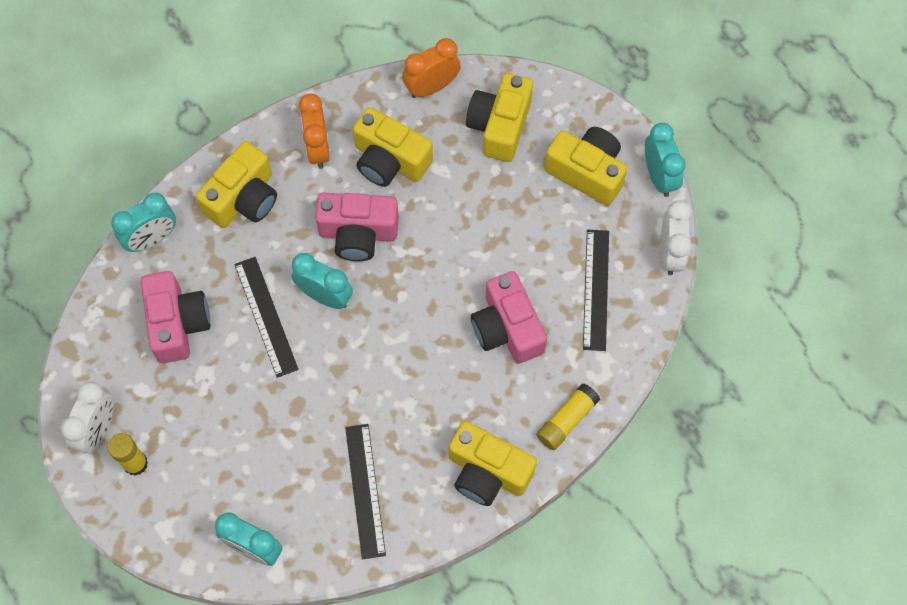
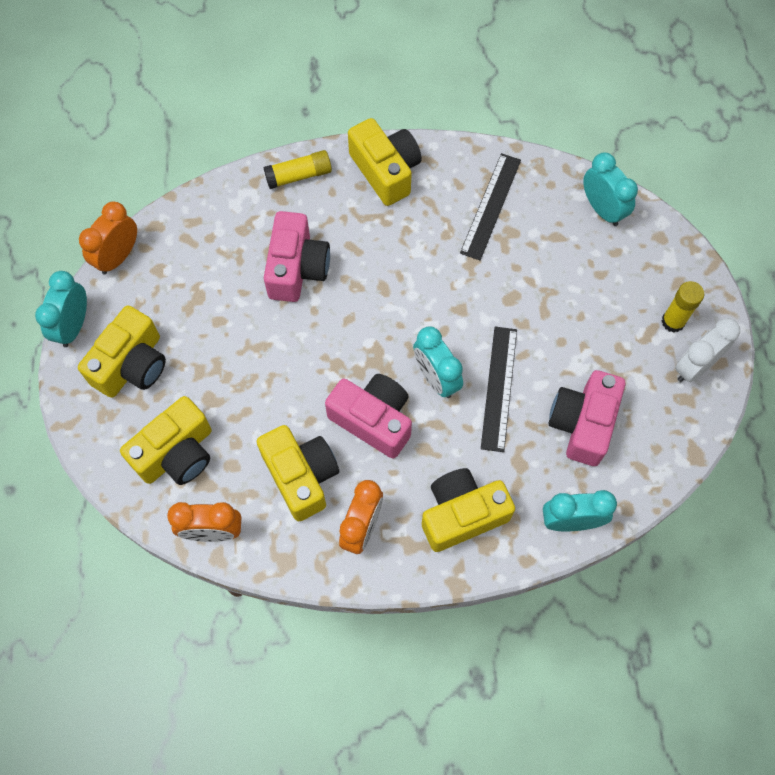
camera: 150 degrees left, 0 degrees up
yellow camera [544,127,627,206] -> yellow camera turned 120 degrees counterclockwise [78,305,166,398]
black ruler [583,230,609,351] -> none
white clock [660,201,692,275] -> orange clock [79,202,137,274]

